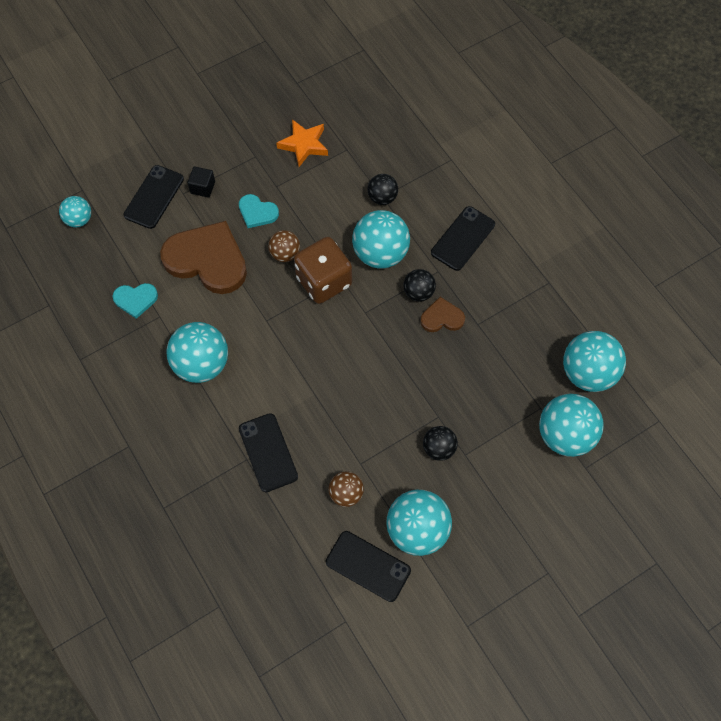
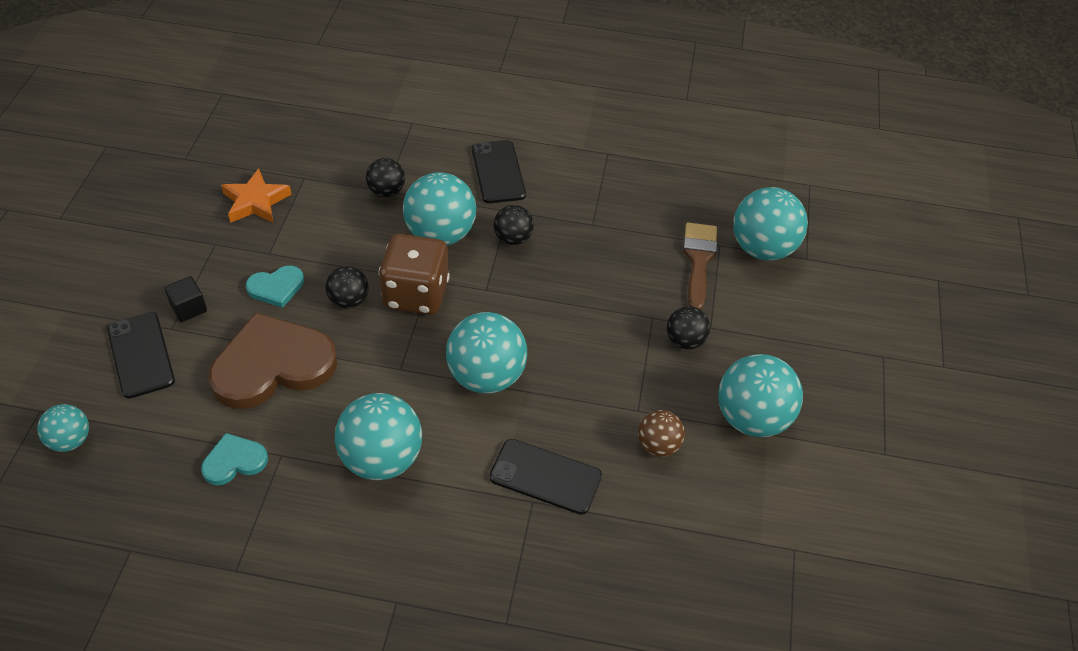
camera: 50 degrees left, 15 degrees down
turquoise heart [112,283,158,319] -> turquoise heart turned 150 degrees counterclockwise [201,433,268,485]
brown ball [268,230,300,262] -> black ball [325,266,369,309]
black phone [326,531,411,602] -> none
brown heart [420,297,465,332] -> none
turquoise ball [563,331,626,392] -> turquoise ball moved to [446,312,527,394]
none -> brown brush [683,223,717,310]

